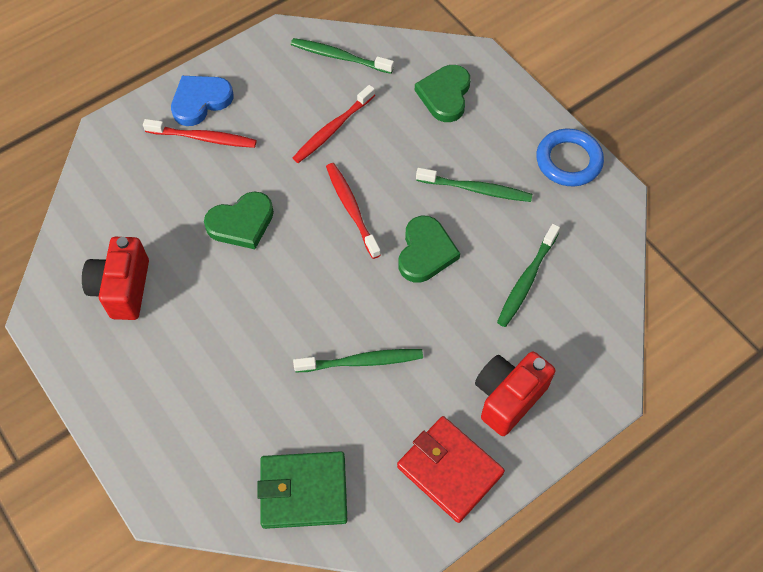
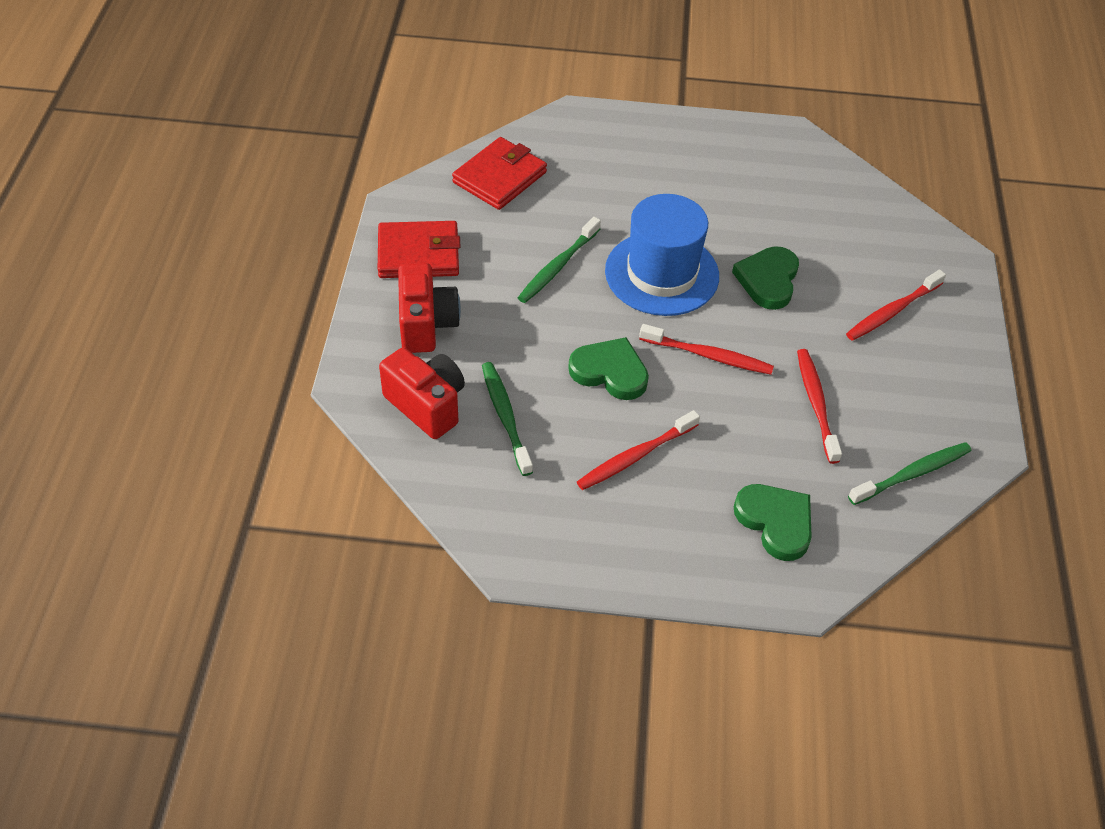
camera: 130 degrees right, 10 degrees down
red camera [82,237,149,320] -> red camera moved to [379,348,465,439]
blue heart [171,76,233,126] -> none
green wallet [257,451,347,529] -> red wallet [452,137,547,210]
green heart [398,216,460,283] -> green heart turned 150 degrees clockwise [568,337,649,400]
green toothbrush [416,168,532,202] -> red toothbrush [577,410,700,490]
blue ring [536,128,604,186] -> none
none -> blue hat [605,194,719,316]

